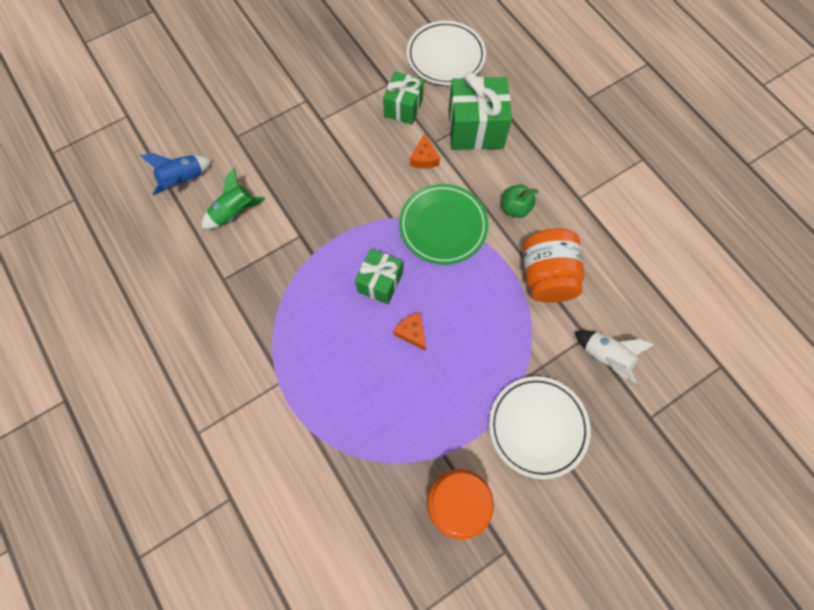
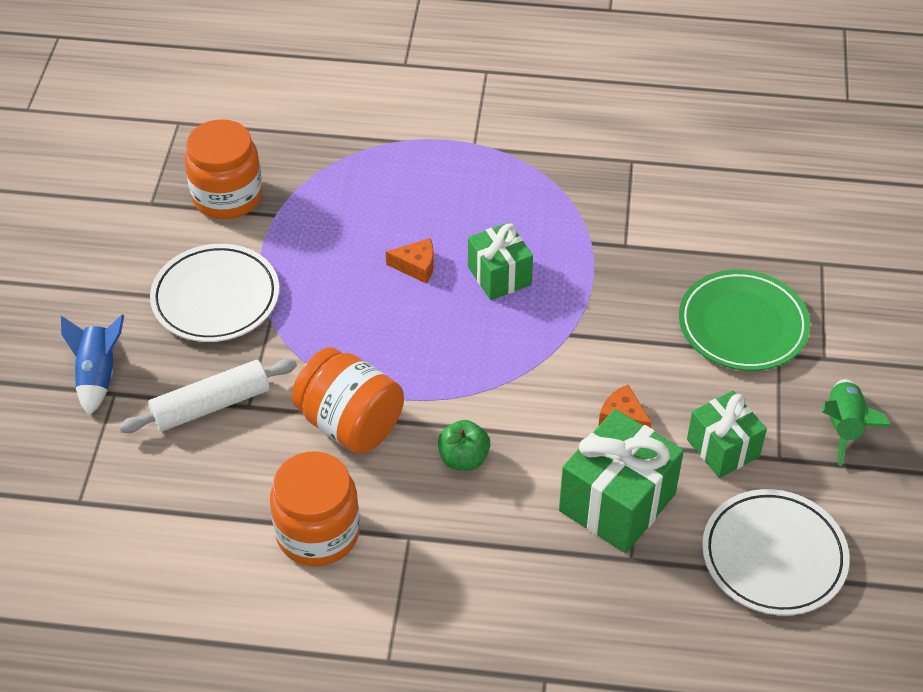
camera: 130 degrees right, 20 degrees down
blue rocket [140,153,212,195] -> blue rocket moved to [61,315,124,416]
green rocket [201,168,265,229] -> green rocket moved to [822,379,891,466]
green plate [399,184,488,265] -> green plate moved to [679,270,810,371]
white rocket [575,330,654,383] -> white rolling pin [119,359,297,433]
none -> orange jar [270,451,360,566]

